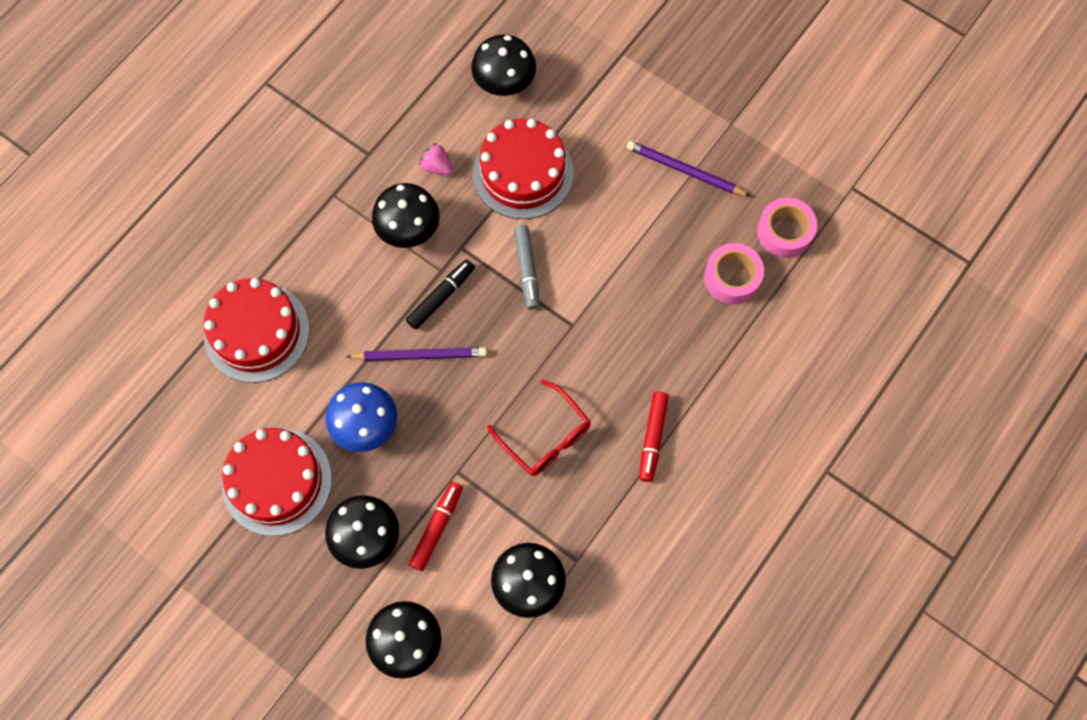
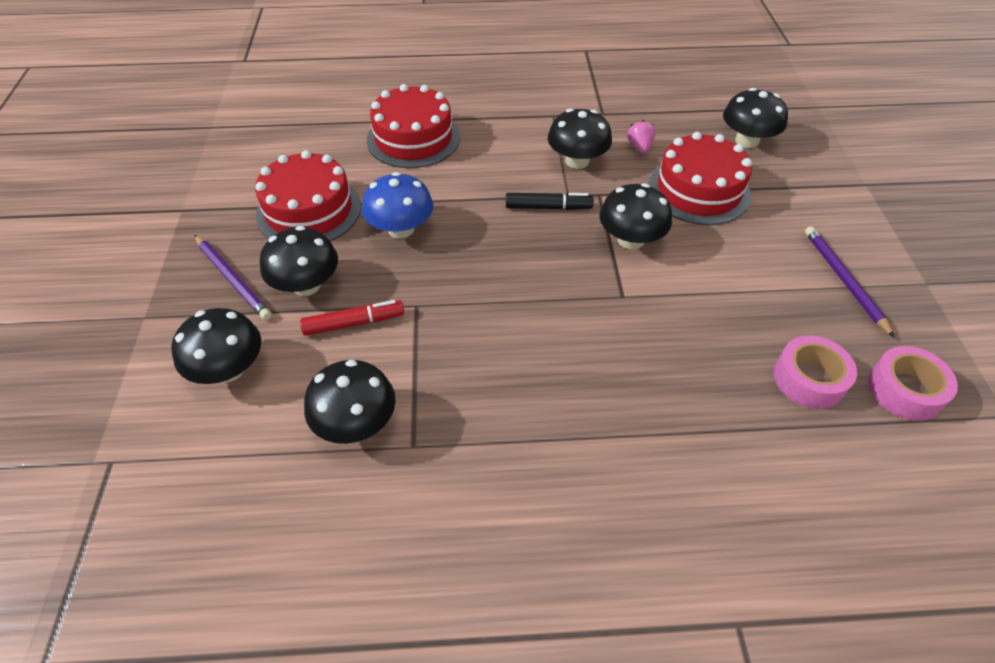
camera: 50 degrees right, 20 degrees down
purple pencil [346,347,487,361] -> purple pencil moved to [194,235,272,320]
red glasses [487,380,591,476] -> none
grey marker [514,225,540,310] -> black mushroom [599,183,672,250]
red marker [639,392,669,482] -> none

